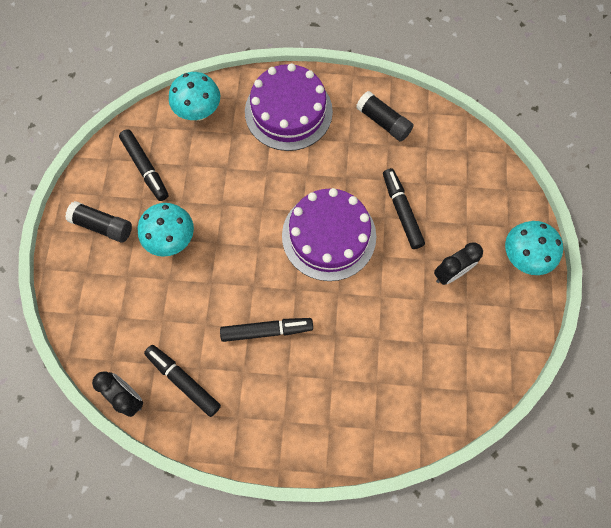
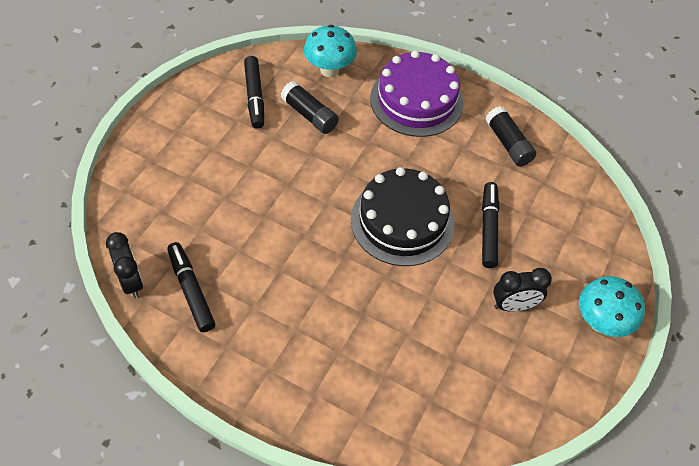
camera: 20 degrees right, 15 degrees down
black glue stick [65,201,132,243] -> black glue stick moved to [281,81,339,134]
turquoise mushroom [138,203,194,257] -> none
black marker [220,318,313,342] -> none
purple cake [282,188,376,281] -> black cake [351,167,454,266]

